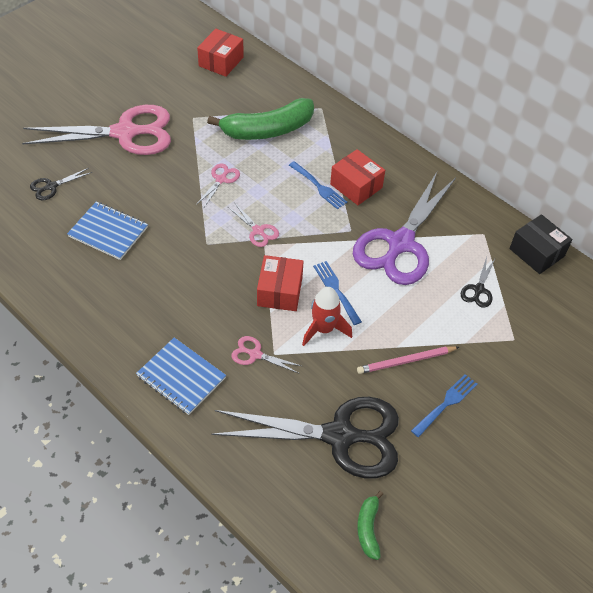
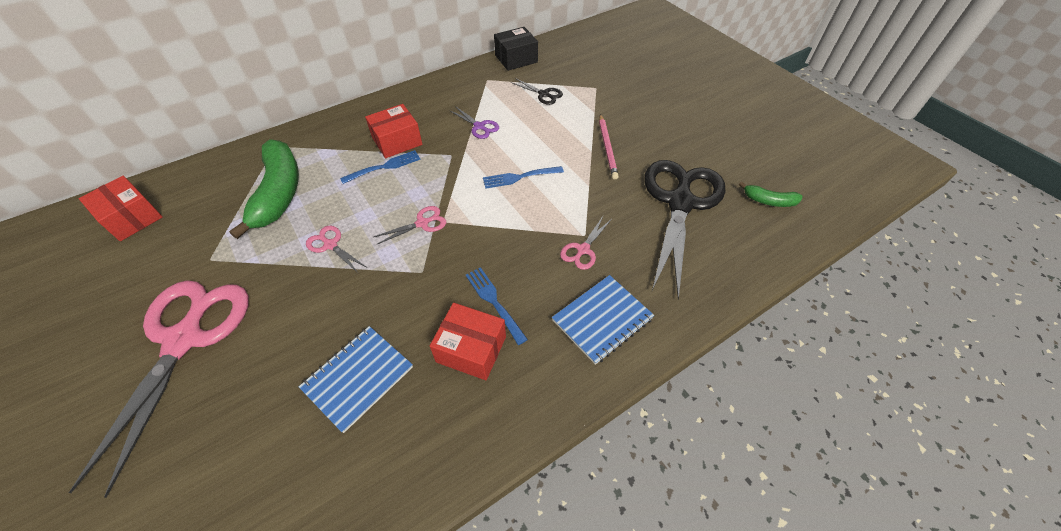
camera: 75 degrees left, 0 degrees up
black scissors [30,168,92,200] -> none
red box [257,255,304,311] -> red box moved to [430,303,506,380]
red rocket [302,287,352,346] -> none
purple scissors [353,172,456,285] -> purple scissors [449,106,499,139], size x0.40
blue fork [411,374,477,437] -> blue fork moved to [466,267,528,345]

